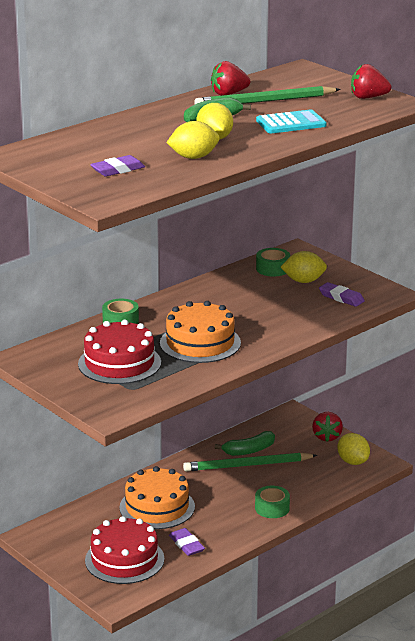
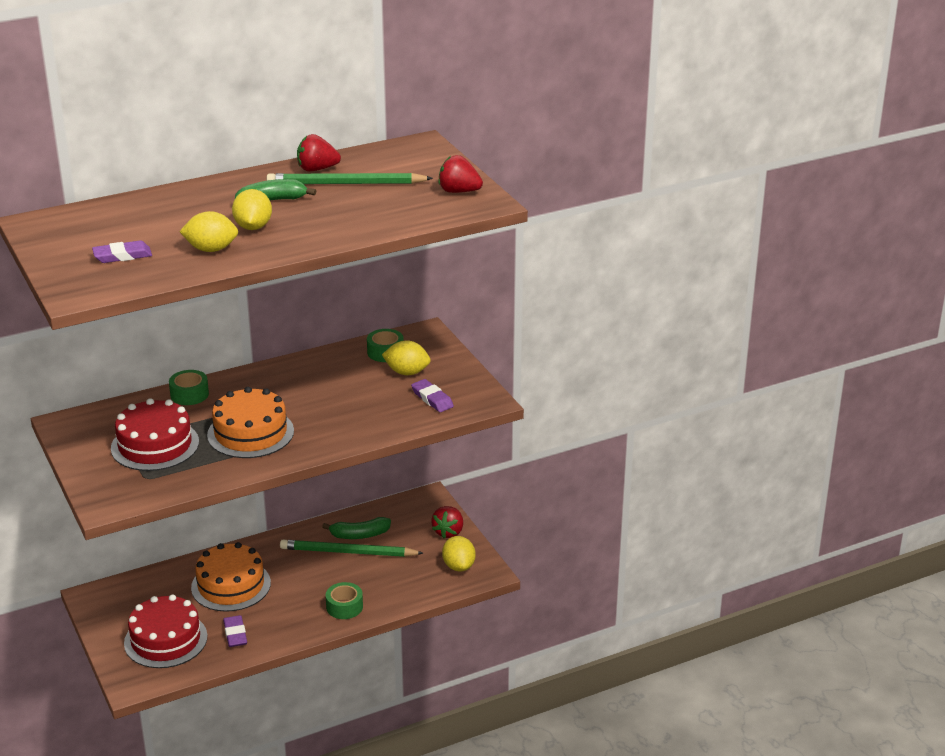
camera: 15 degrees right, 5 degrees up
turquoise calculator [256,109,327,133] -> none

